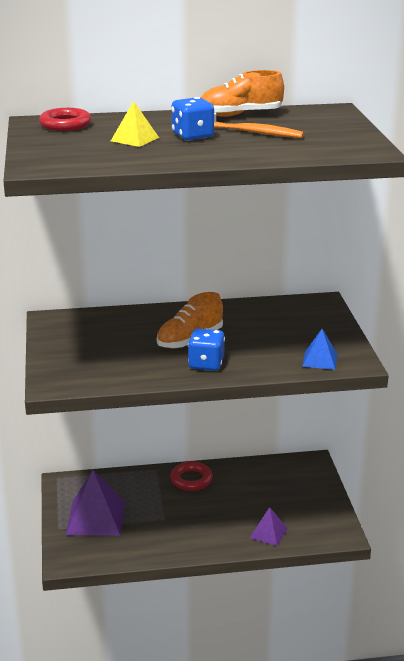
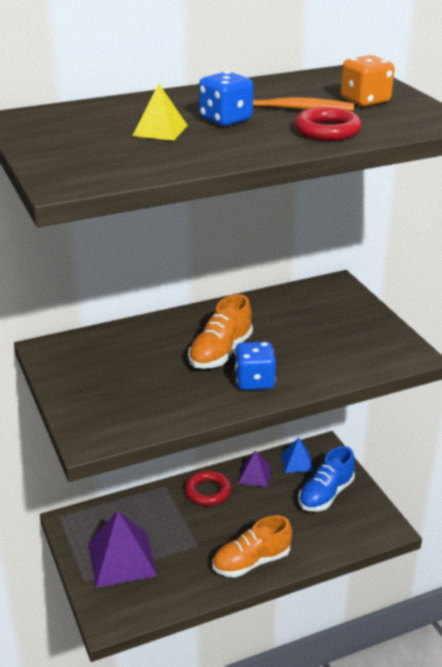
camera: 15 degrees left, 5 degrees up
red ring [39,108,91,131] -> red ring moved to [294,107,362,141]
orange shoe [201,70,284,117] -> orange shoe moved to [213,515,292,577]
purple pyramid [250,507,288,546] -> purple pyramid moved to [238,450,271,487]
blue pyramid [302,329,337,370] -> blue pyramid moved to [281,438,314,473]
none -> blue shoe [298,446,355,511]
none -> orange dice [341,55,394,107]

